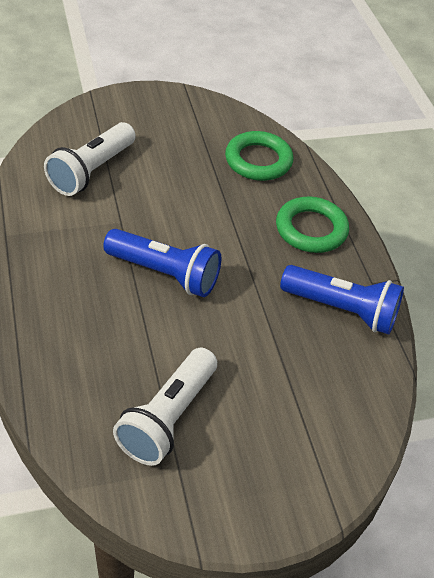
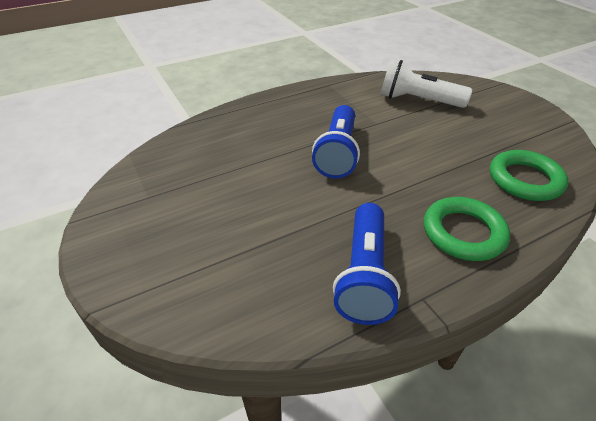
camera: 80 degrees right, 5 degrees down
white flashlight [113,348,217,466] -> none

